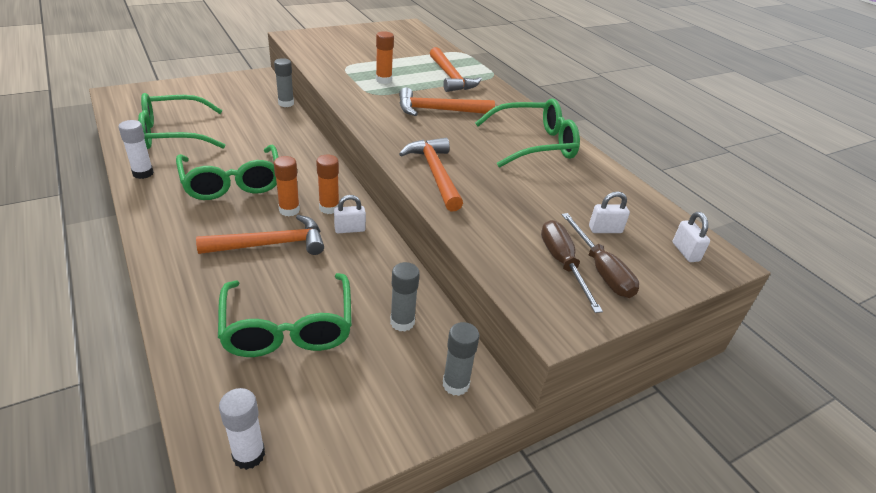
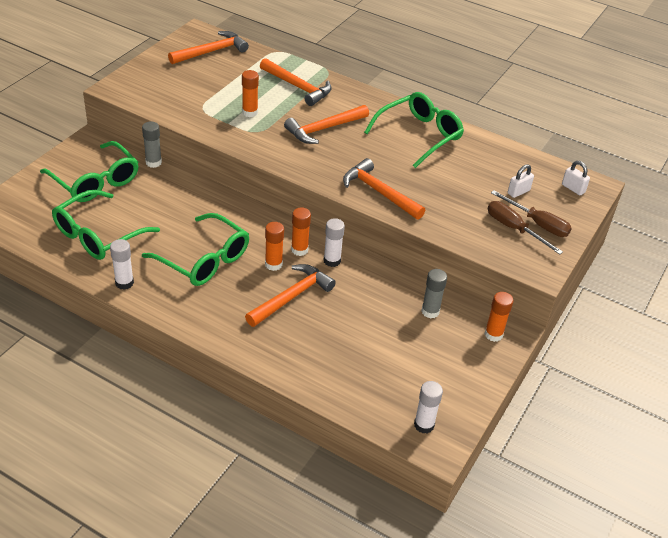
camera: 30 degrees left, 5 degrees up
green glasses [218,273,352,357] -> green glasses moved to [40,141,139,202]
white padlock [334,195,366,233] -> white glue stick [324,218,345,267]
grey glue stick [443,322,479,396] -> orange glue stick [485,292,514,342]
none -> orange hammer [168,31,249,64]

